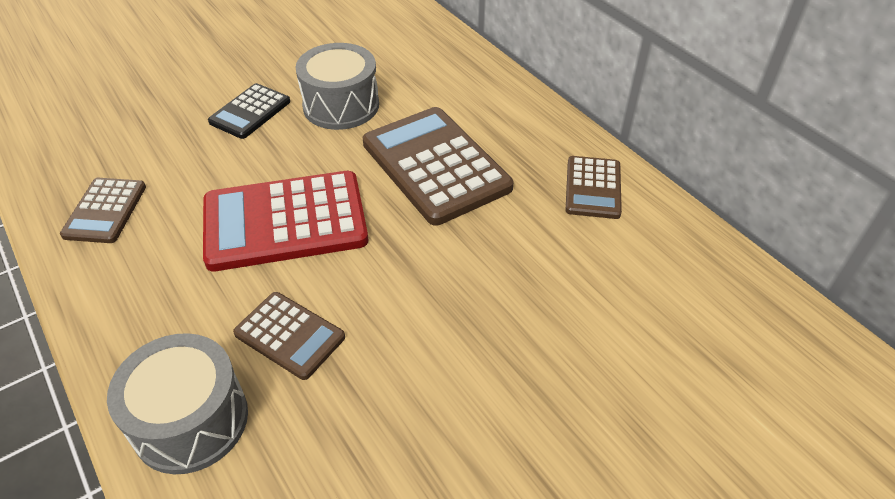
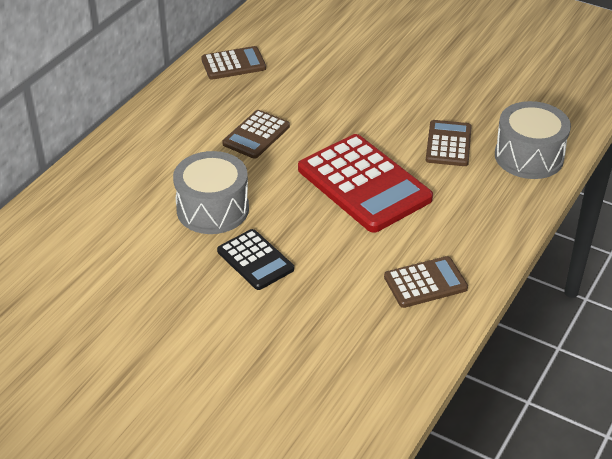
camera: 115 degrees left, 5 degrees down
black calculator [208,83,290,139] -> black calculator turned 45 degrees clockwise [217,229,294,290]
brown calculator [363,107,514,226] -> brown calculator [222,110,290,159], size x0.54

